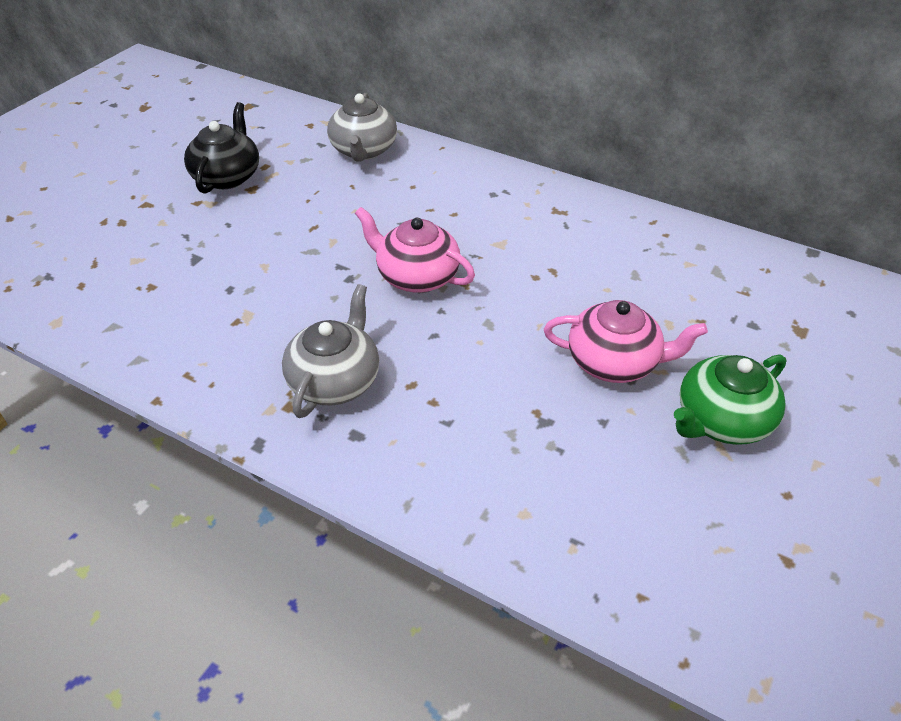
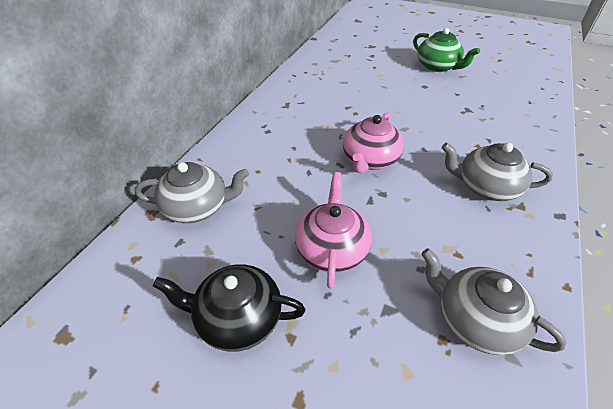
camera: 95 degrees left, 0 degrees up
pink teapot [544,300,708,383] -> pink teapot moved to [295,172,372,289]
none -> grey teapot [421,248,567,355]

